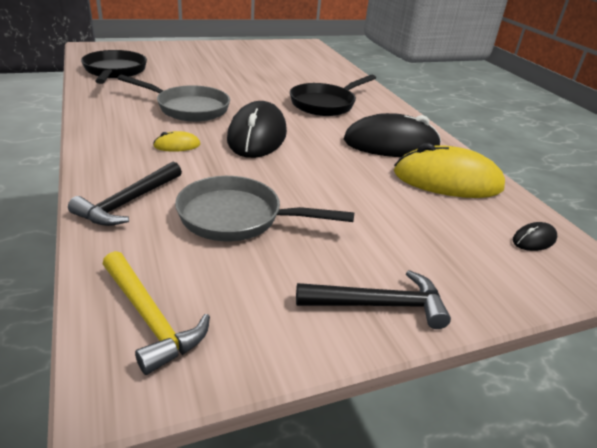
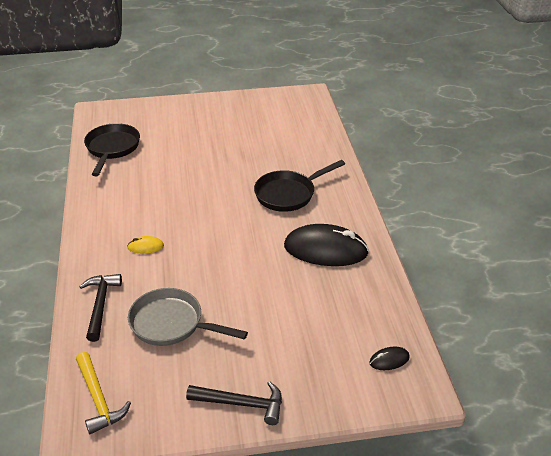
camera: 15 degrees right, 5 degrees up
black hammer [68,162,182,226] -> black hammer turned 135 degrees clockwise [79,274,122,342]
grey pan [117,75,230,122] -> none
black mouse [227,101,287,158] -> none
yellow mouse [394,143,505,198] -> none

